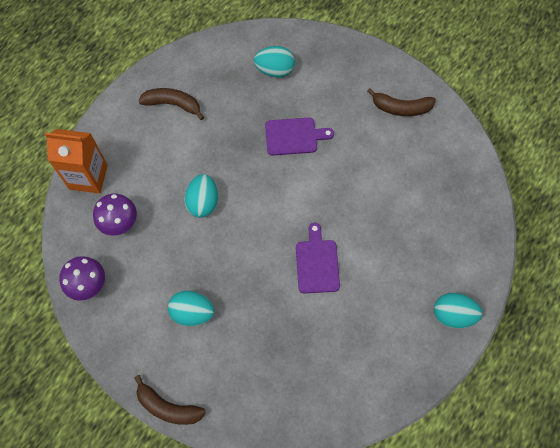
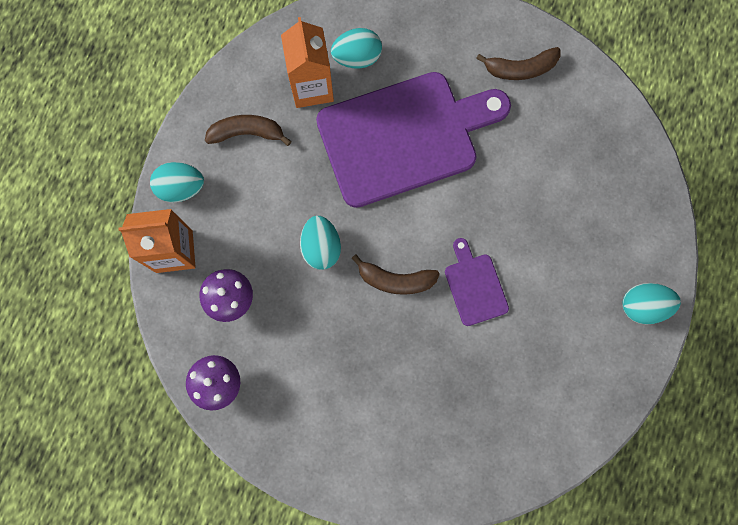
camera: 15 degrees left, 10 degrees up
brown banana [134,375,206,425] -> brown banana moved to [351,254,440,295]
turquoise egg [168,291,215,326] -> turquoise egg moved to [150,162,204,203]
purple cutting board [265,118,334,156] -> purple cutting board [316,72,511,208], size x2.28
none -> orange carton [281,17,334,108]

